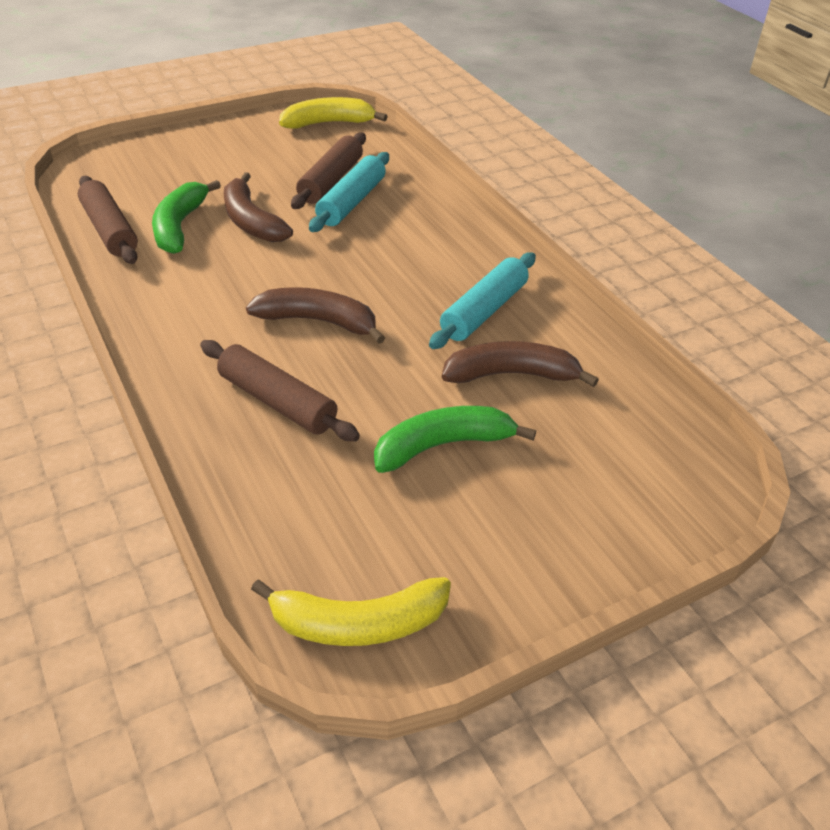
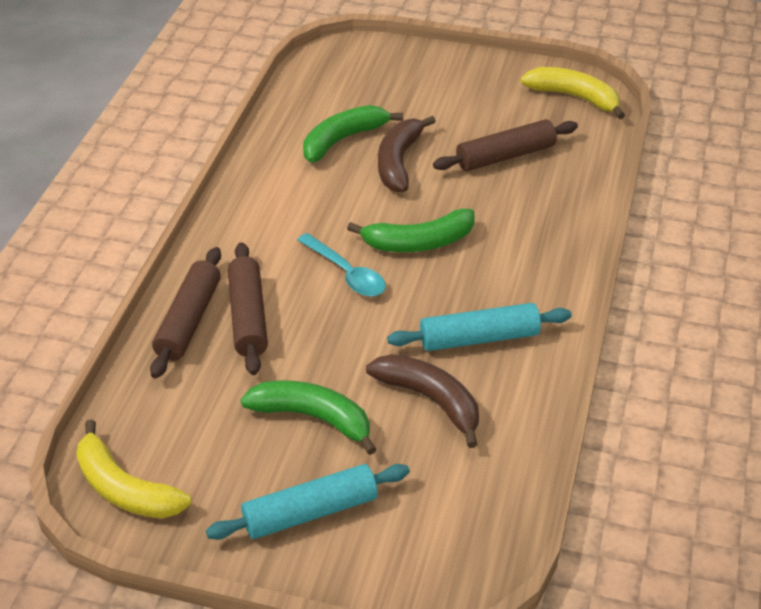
camera: 45 degrees right, 0 degrees up
brown rolling pin [78,176,138,264] -> brown rolling pin moved to [150,247,221,378]
brown banana [246,287,385,344] -> turquoise spoon [297,233,386,297]
turquoise rolling pin [309,152,389,232] -> turquoise rolling pin moved to [206,464,410,540]
none -> green banana [347,209,475,252]

